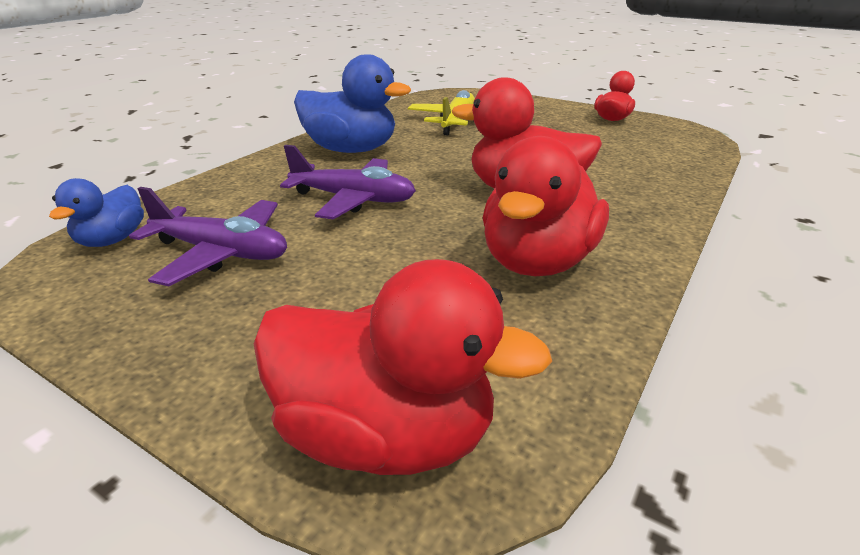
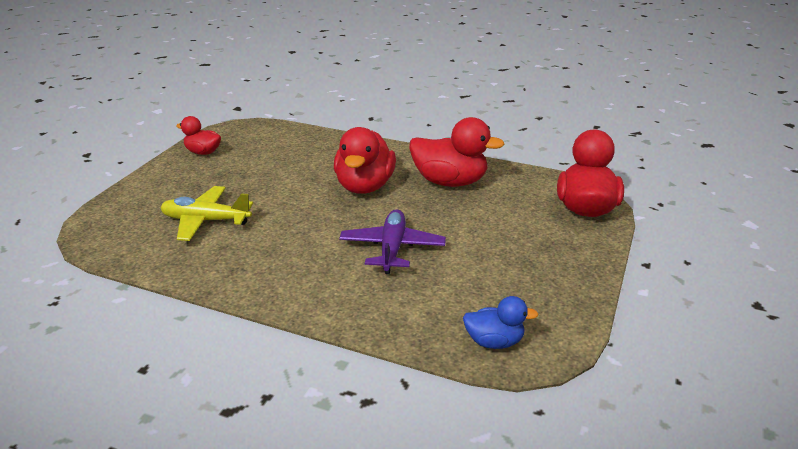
camera: 100 degrees left, 0 degrees up
purple plane [129,187,287,286] -> none
blue duck [294,54,411,153] -> none

